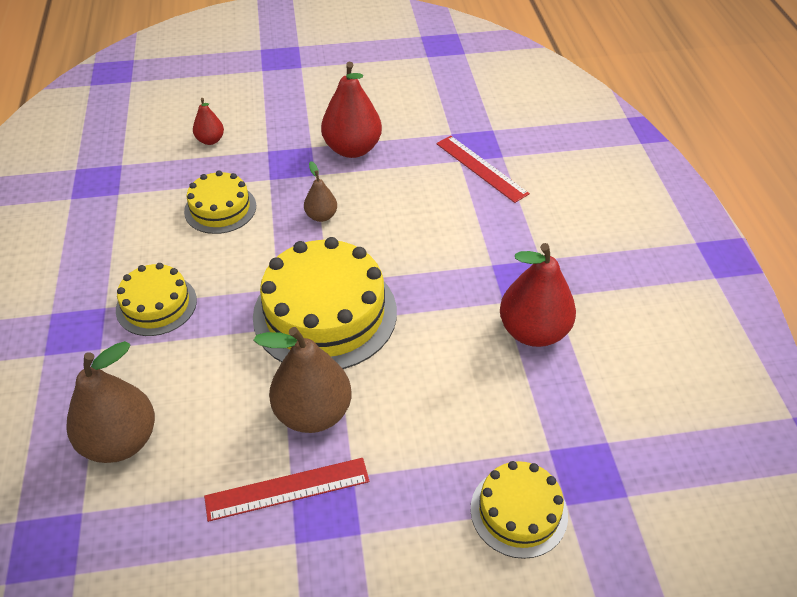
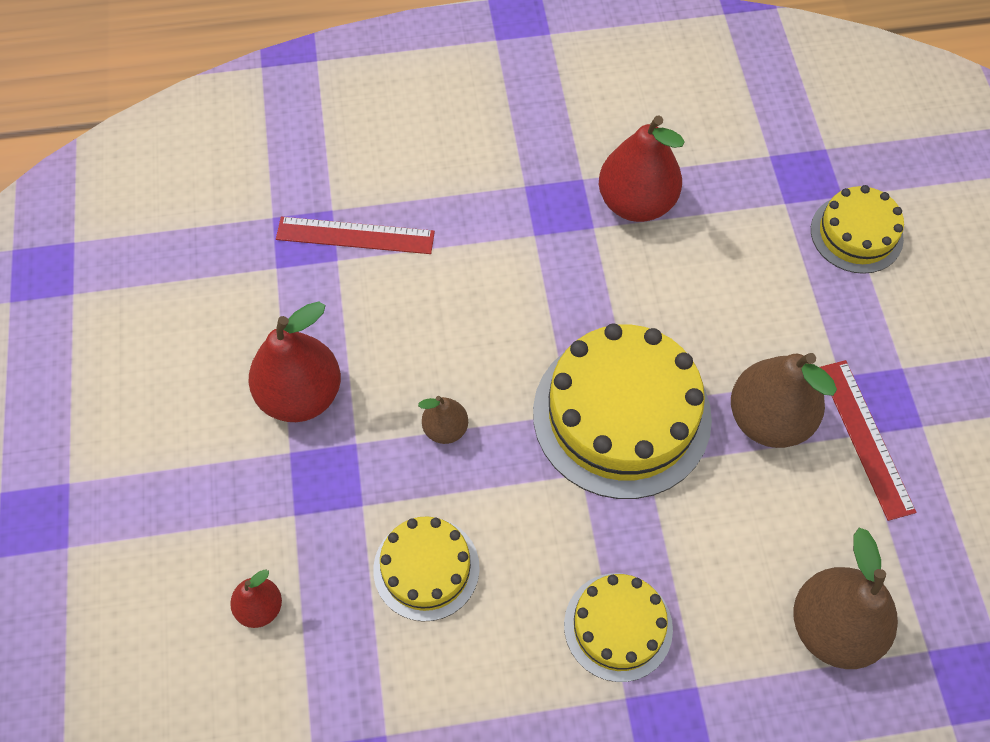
camera: 90 degrees left, 15 degrees up
red ruler [436,136,530,203] -> red ruler turned 45 degrees clockwise [276,217,435,254]

